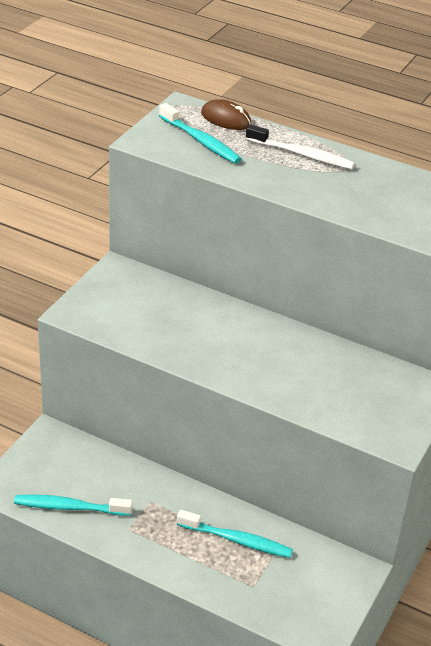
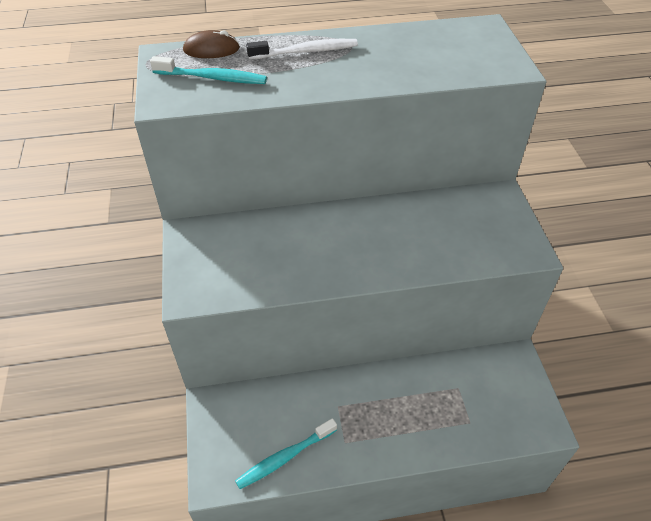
camera: 35 degrees left, 10 degrees up
turquoise toothbrush [177,510,293,558] -> none

